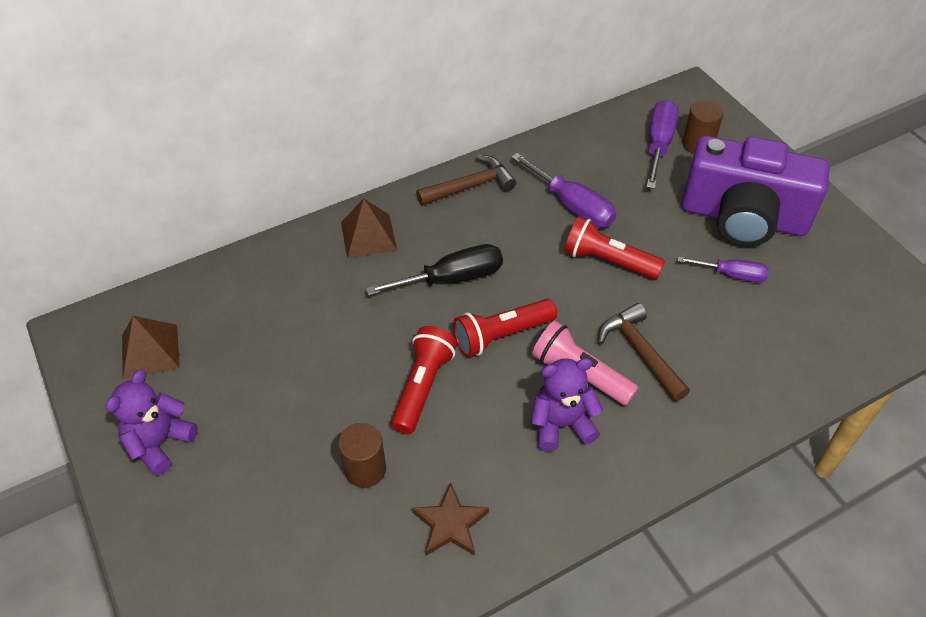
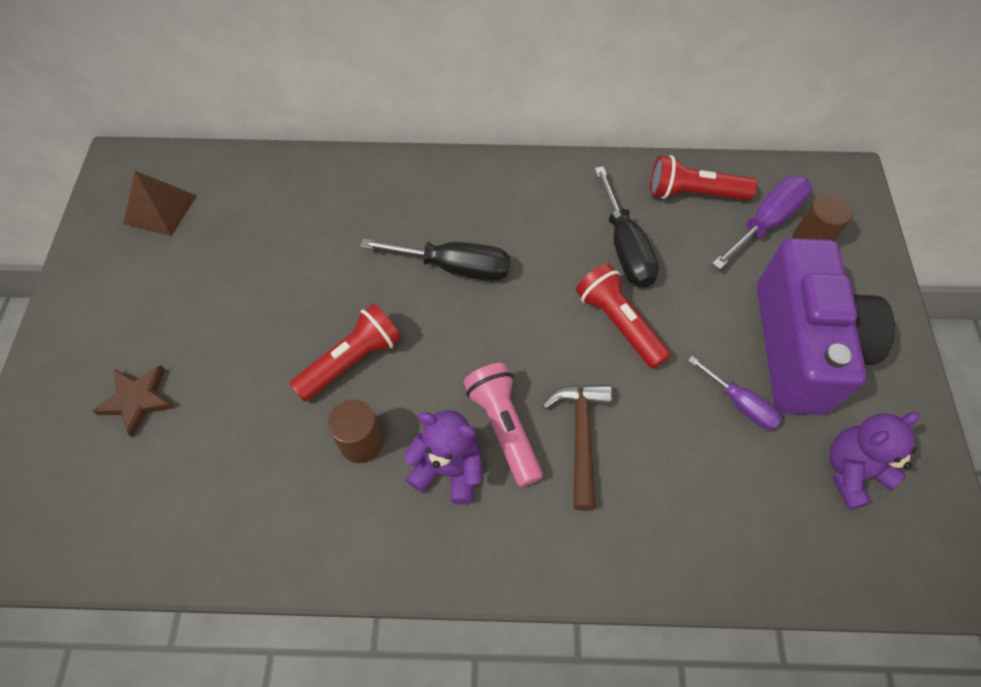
camera: 30 degrees right, 10 degrees up
purple teddy bear [105,370,198,475] -> purple teddy bear moved to [829,412,920,510]
brown cylinder [338,423,386,488] -> brown cylinder moved to [328,400,383,463]
brown pyramid [341,199,397,258] -> none
brown star [412,483,489,556] -> brown star moved to [93,365,174,438]
brown hammer [416,155,516,206] -> none
red flashlight [453,299,557,357] -> red flashlight moved to [650,155,757,200]
purple screwdriver [511,153,616,228] -> black screwdriver [594,166,659,288]
purple camera [682,136,830,246] -> purple camera turned 135 degrees counterclockwise [757,238,895,415]

